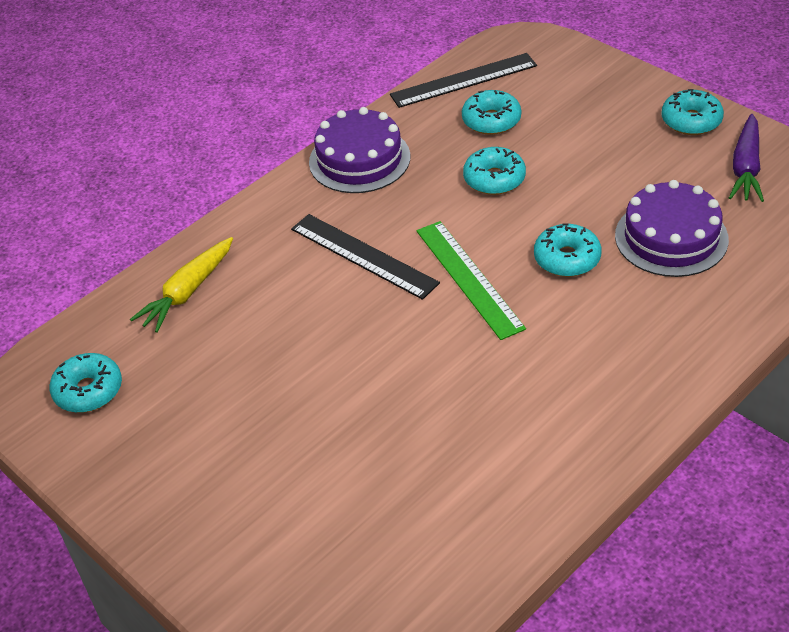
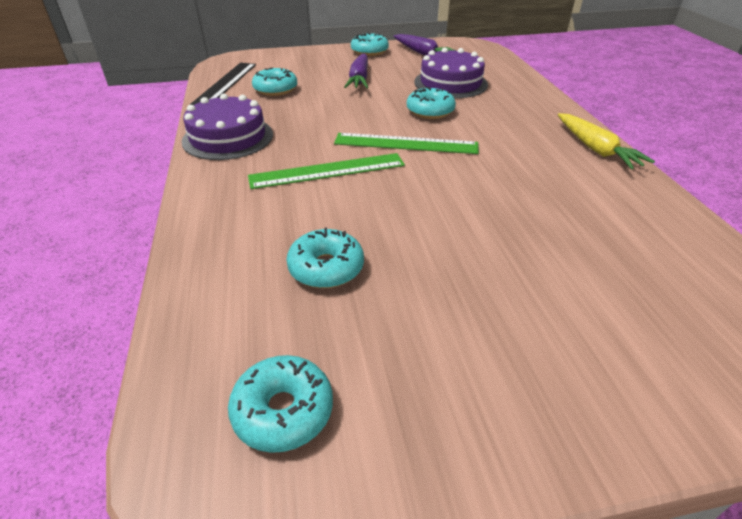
camera: 60 degrees left, 5 degrees down
yellow carrot [130,237,233,333] -> yellow carrot moved to [558,113,655,169]
black ruler [291,214,440,300] -> green ruler [248,153,405,189]
turquoise donut [463,147,526,195] -> turquoise donut moved to [287,228,364,288]
none -> purple carrot [344,53,368,88]

